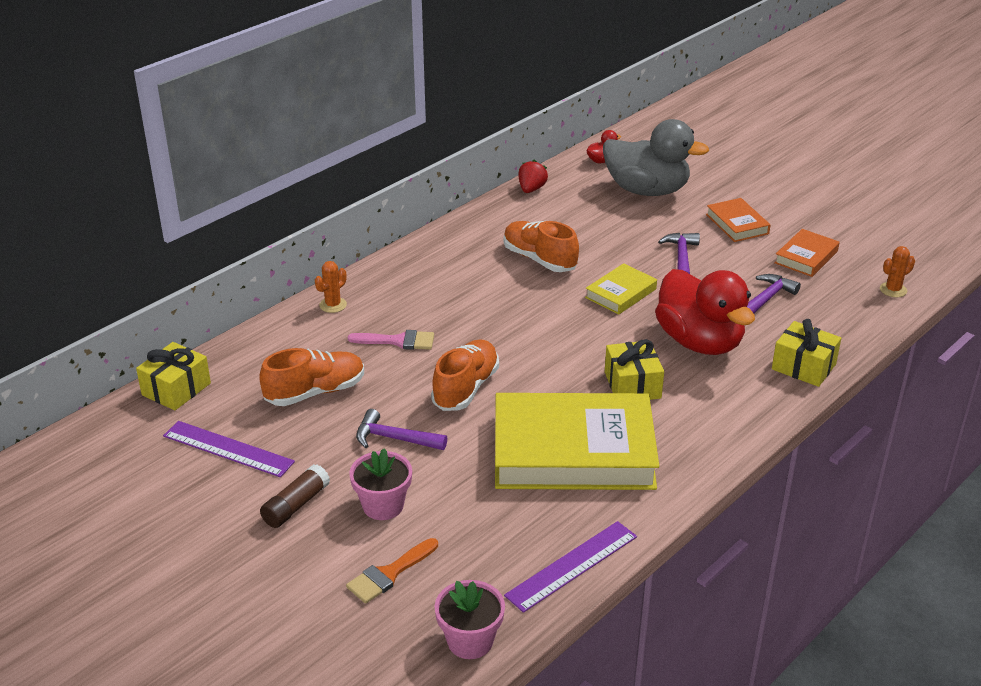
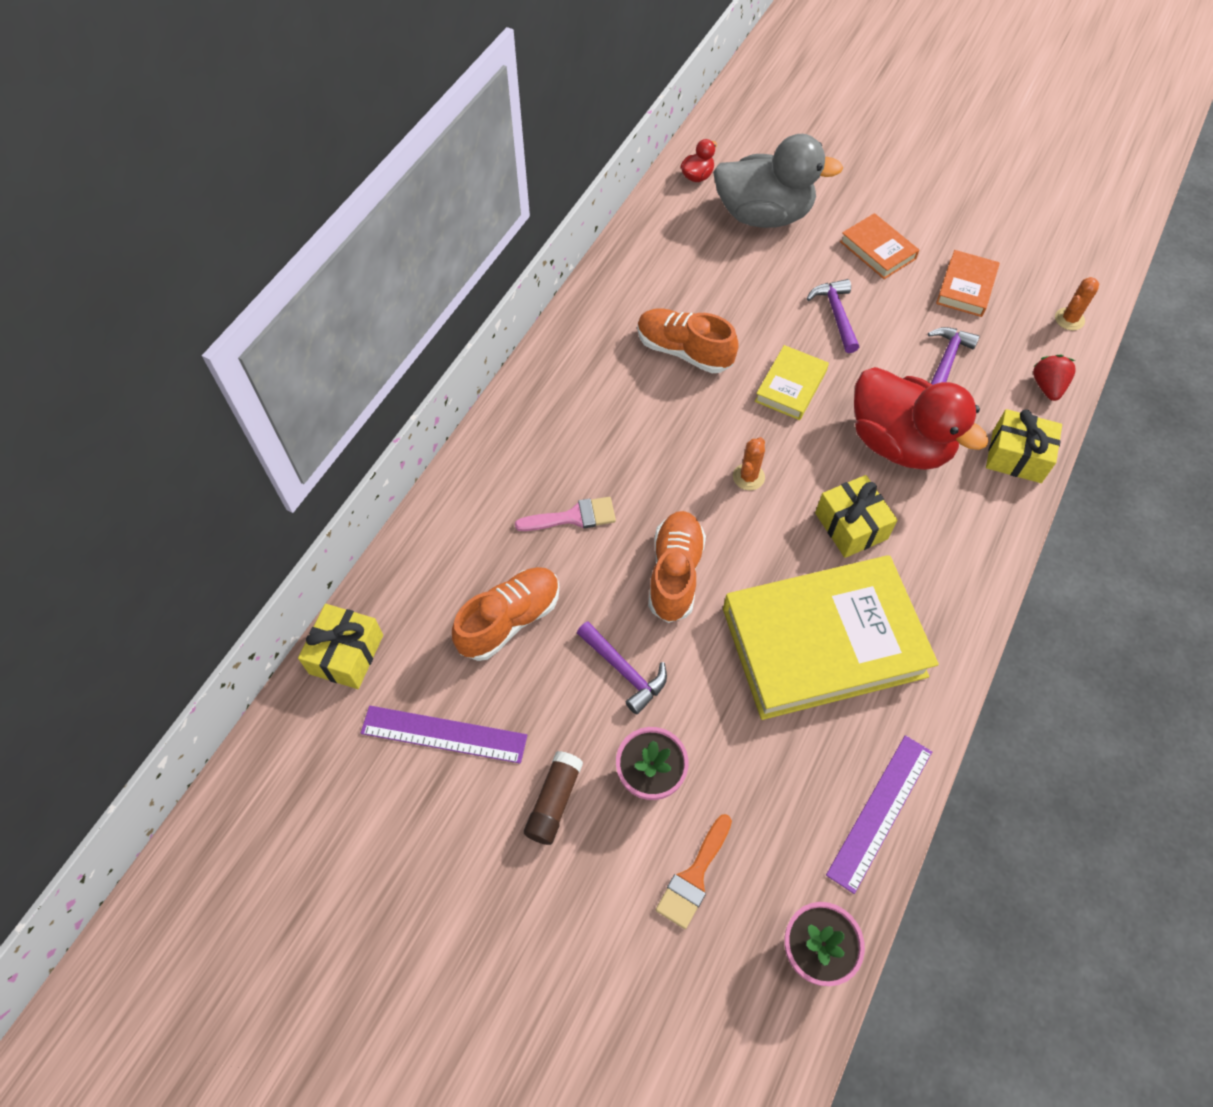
camera: 15 degrees left, 25 degrees up
orange cactus [315,261,347,313] -> orange cactus moved to [733,437,765,490]
purple hammer [356,409,447,450] -> purple hammer turned 135 degrees counterclockwise [577,621,667,715]
red strawberry [518,160,548,193] -> red strawberry moved to [1033,355,1076,401]

